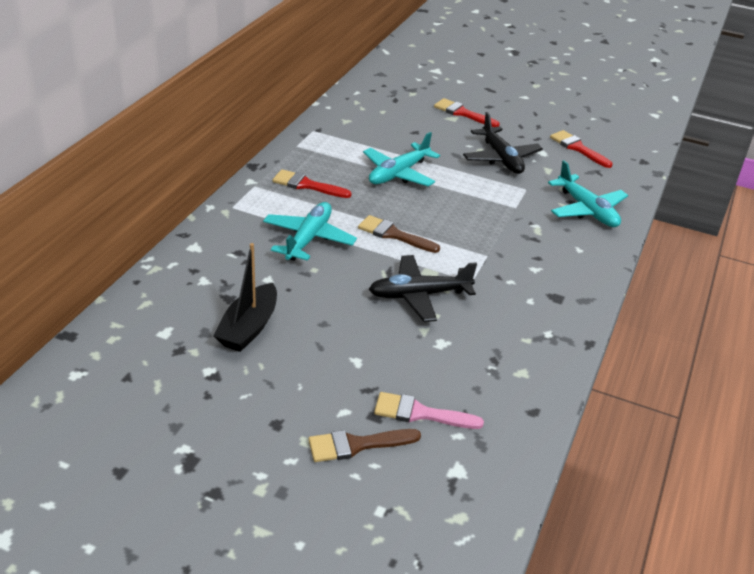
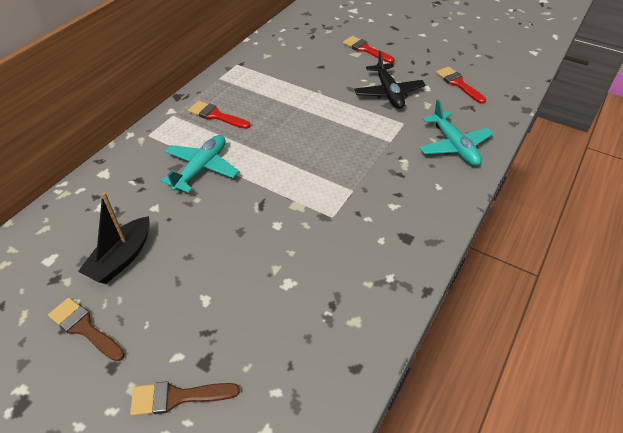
camera: 10 degrees right, 10 degrees up
brown brush [358,215,440,253] -> brown brush moved to [48,297,125,362]
turquoise plane [363,132,440,186] -> none
black plane [369,255,477,322] -> none
pink brush [374,392,484,429] -> none

